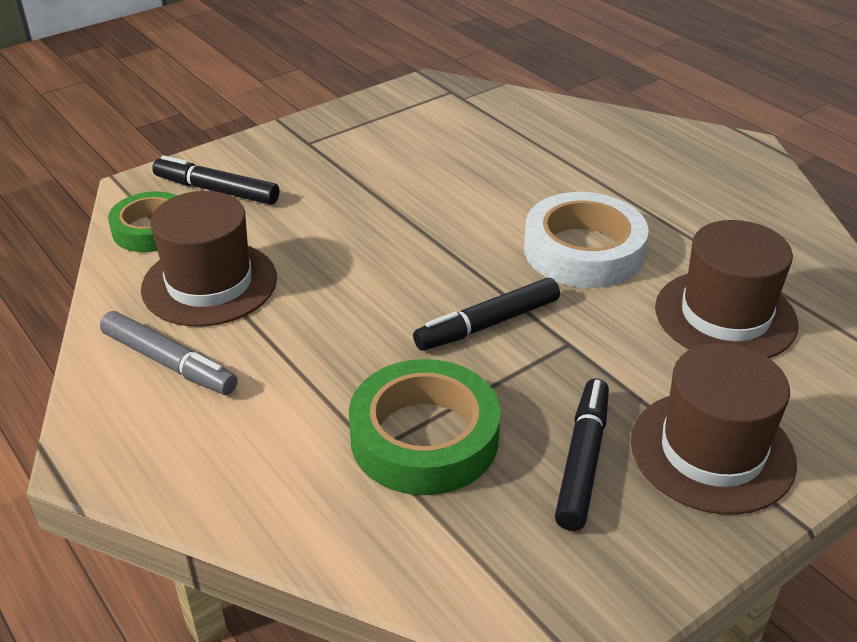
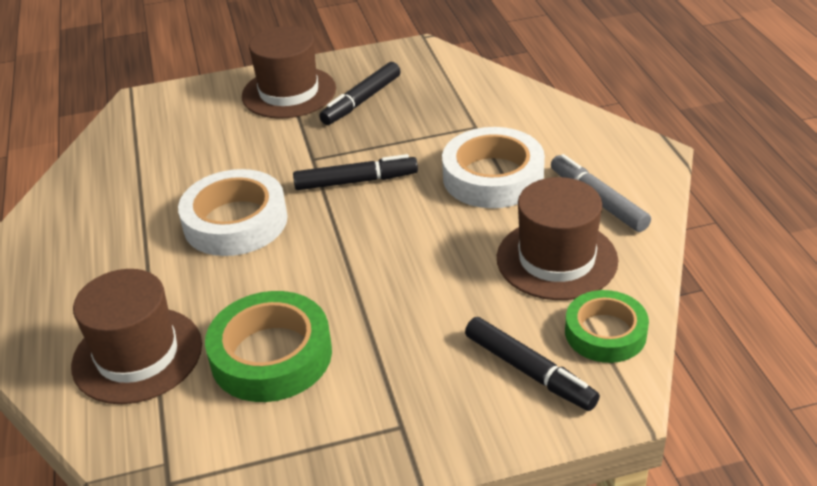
camera: 155 degrees left, 0 degrees up
green tape [349,359,501,495] -> green tape moved to [205,291,332,402]
brown hat [655,220,799,358] -> brown hat moved to [71,269,202,404]
none -> white tape [442,127,545,208]

